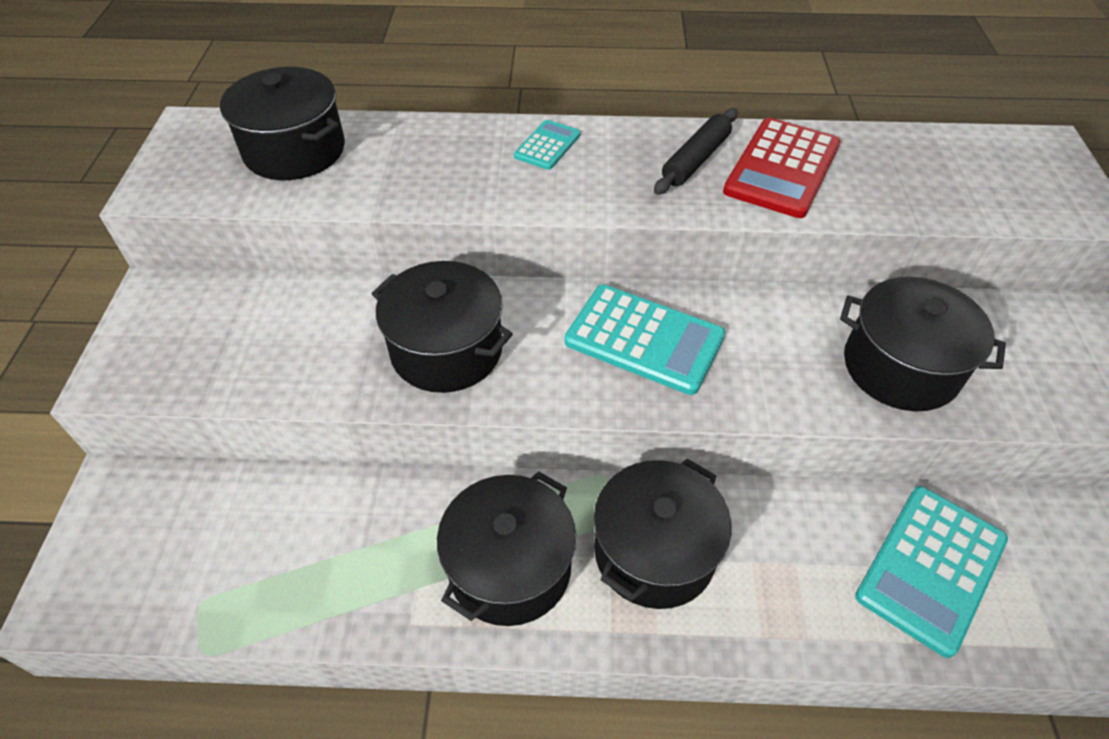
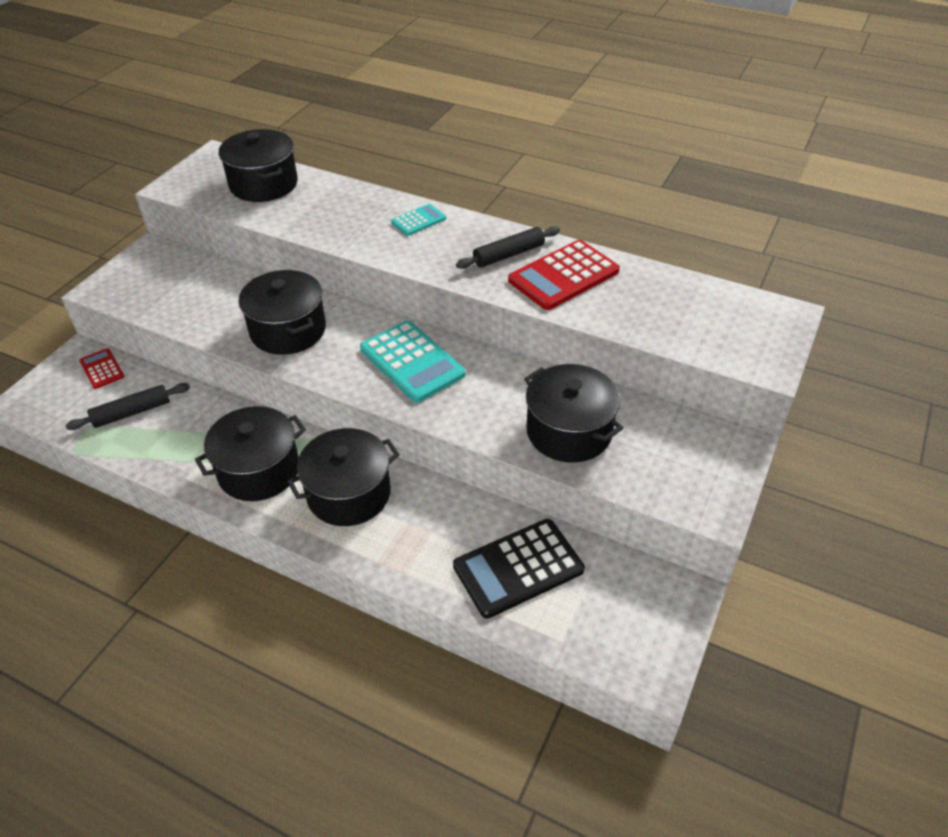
camera: 25 degrees right, 5 degrees down
turquoise calculator [855,486,1008,658] -> black calculator [453,519,585,619]
none -> black rolling pin [65,383,190,430]
none -> red calculator [79,348,124,389]

